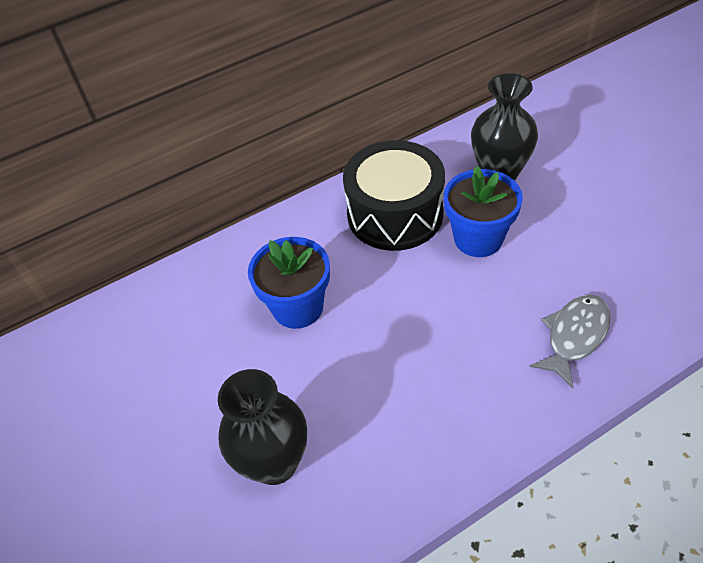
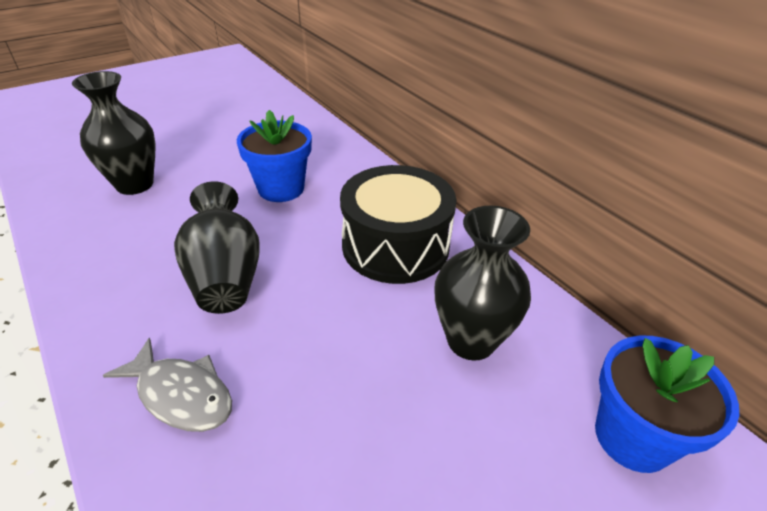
camera: 80 degrees right, 10 degrees down
blue flower pot [444,166,523,257] -> blue flower pot moved to [595,336,739,473]
none -> black vase [174,181,260,314]

